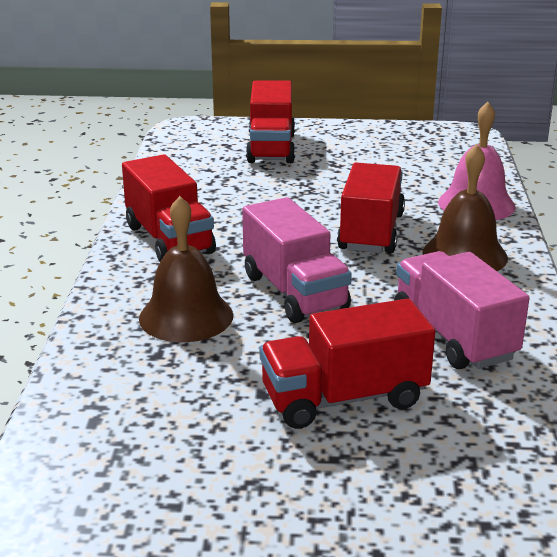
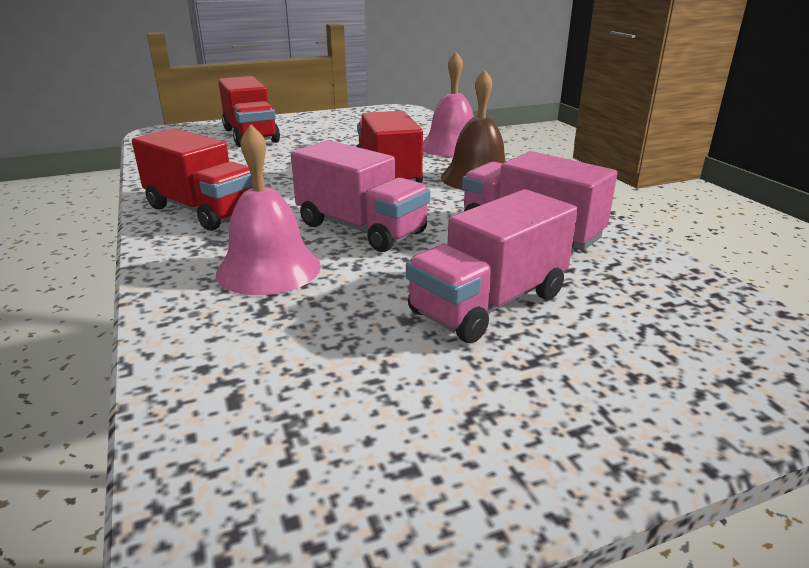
camera: 25 degrees left, 0 degrees up
brown bell [139,196,233,342] -> pink bell [216,124,321,295]
red truck [260,298,435,429] -> pink truck [406,189,578,343]

